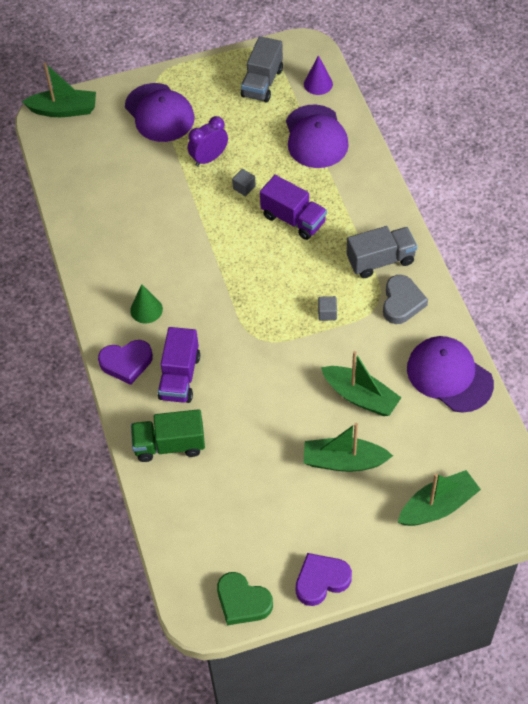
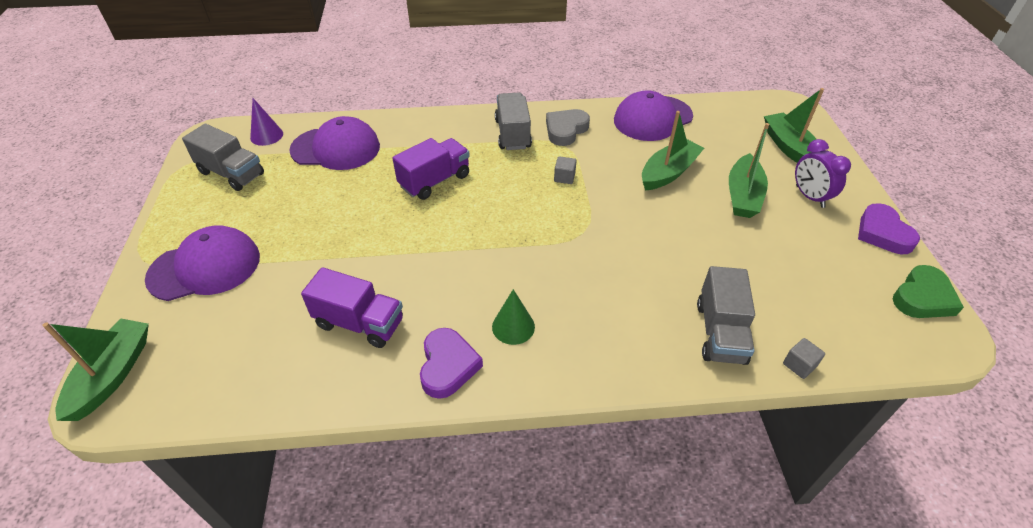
camera: 80 degrees left, 10 degrees down
purple heart [98,340,153,385] -> purple heart moved to [420,328,483,399]
green truck [131,409,205,462] -> grey truck [697,266,755,365]
purple truck [158,327,200,403] -> purple truck moved to [301,267,403,348]
purple clock [188,116,228,167] -> purple clock moved to [795,139,851,208]
grey cube [232,169,256,196] -> grey cube moved to [783,338,825,379]
grey heart [383,275,428,324] -> grey heart turned 75 degrees counterclockwise [546,109,590,146]

